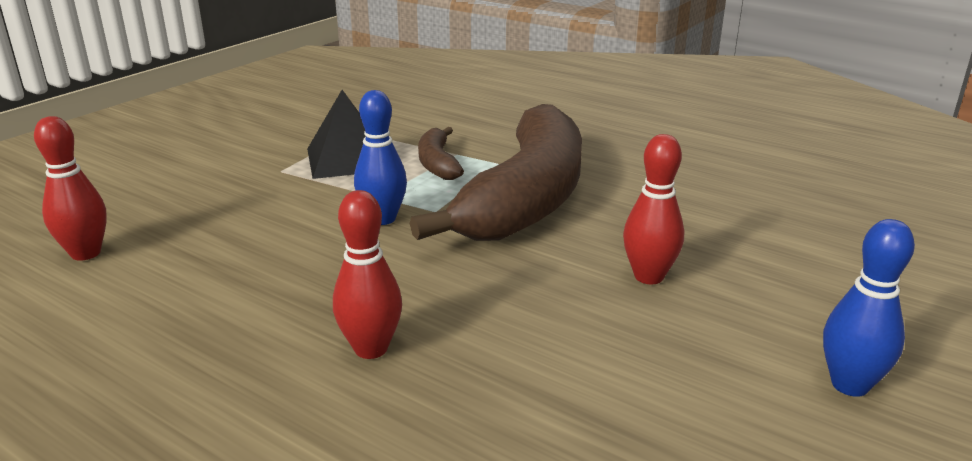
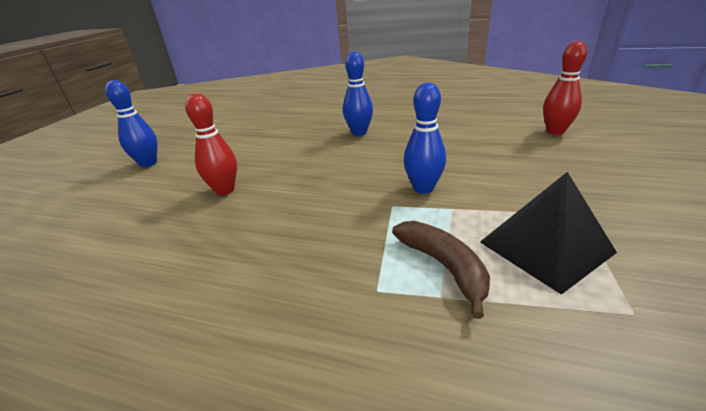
camera: 165 degrees right, 5 degrees up
red bowling pin [333,190,402,359] -> blue bowling pin [343,52,373,136]
brown banana [410,104,582,241] -> none

